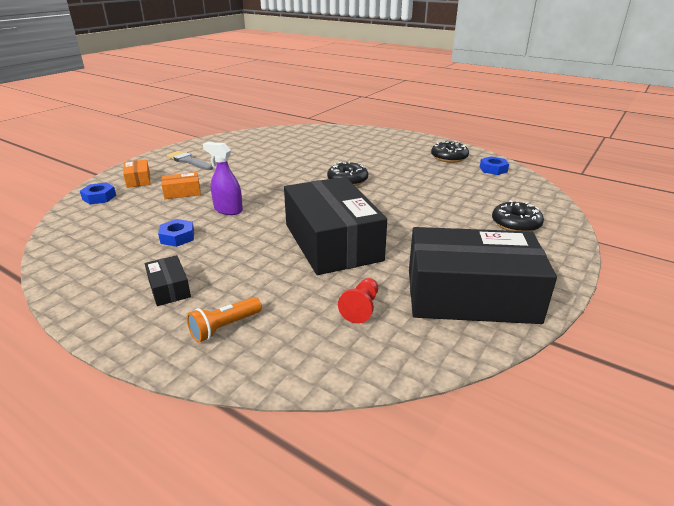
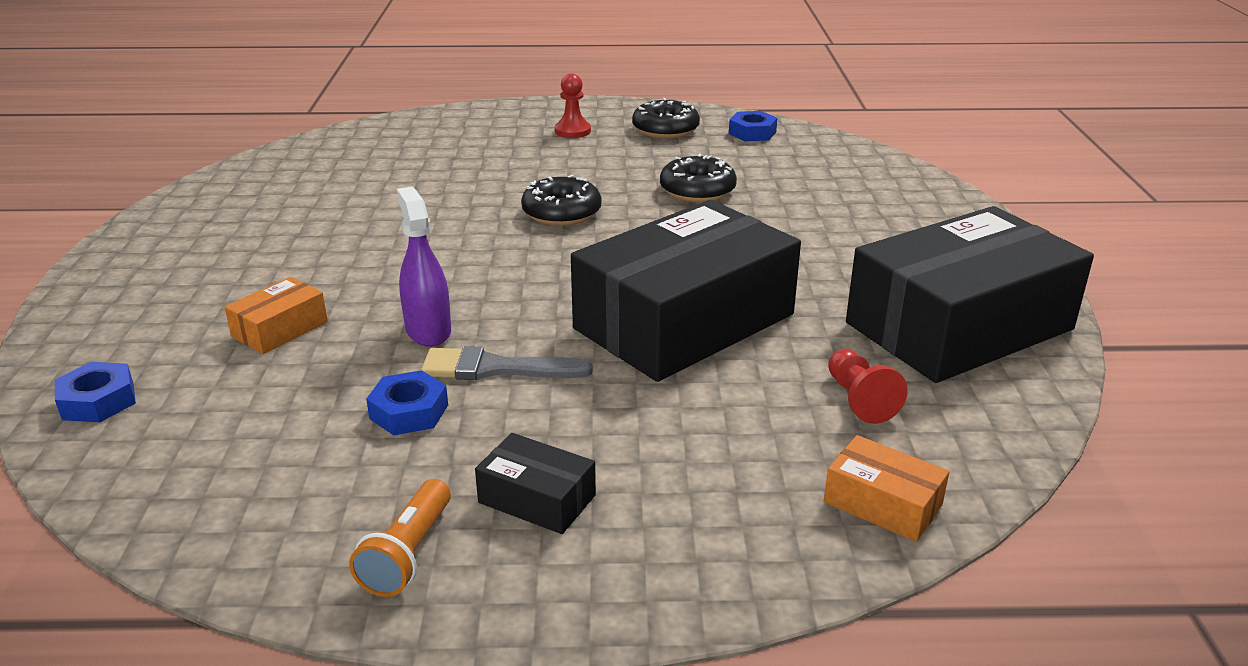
camera: 35 degrees left, 0 degrees up
orange box [123,159,150,188] -> orange box moved to [824,435,949,542]
grey brush [167,151,213,170] -> grey brush moved to [421,346,592,380]
orange flashlight [187,297,262,343] -> orange flashlight moved to [349,479,451,597]
purple spray bottle [203,142,243,215] -> purple spray bottle turned 75 degrees clockwise [397,187,451,347]
black box [284,177,387,275] -> black box turned 75 degrees counterclockwise [571,200,801,382]
black donut [492,200,544,232] -> black donut moved to [660,154,737,202]
none -> red pawn [555,73,591,138]

